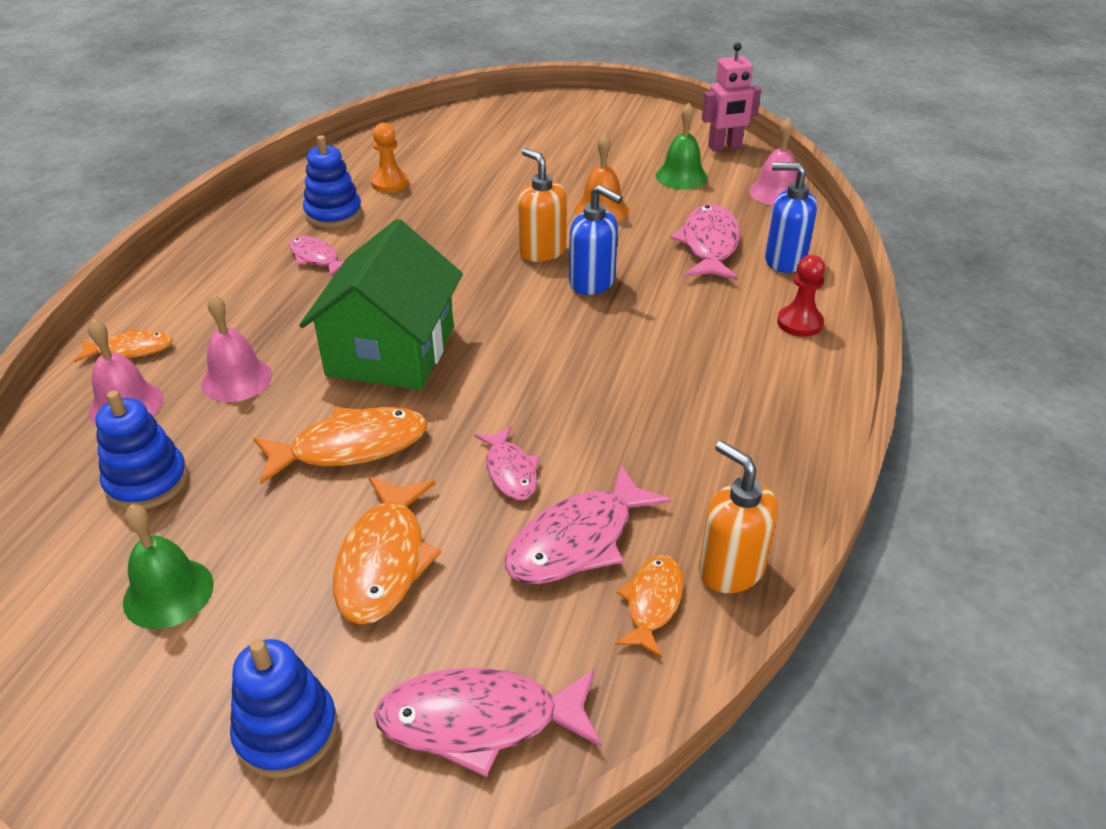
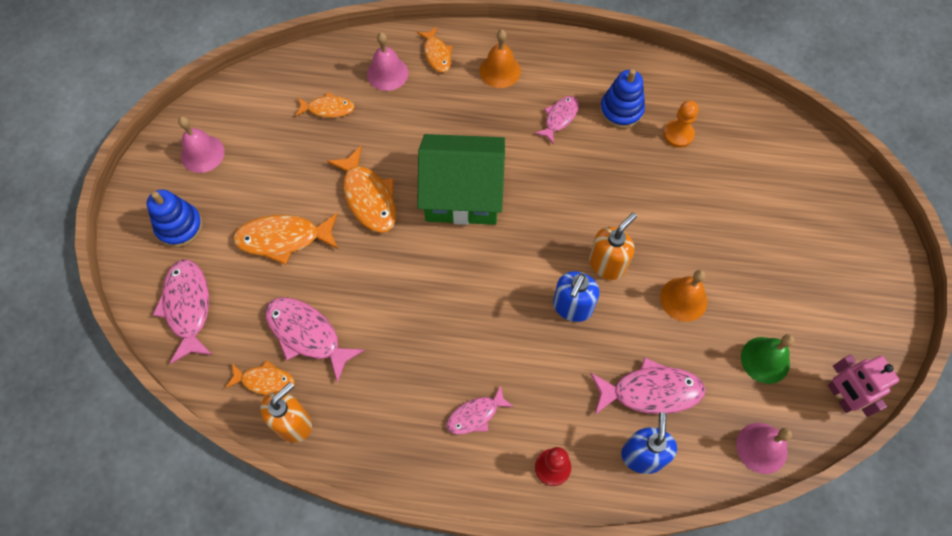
camera: 80 degrees right, 25 degrees up
blue stacking toy [95,390,188,510] -> orange fish [295,92,355,118]
green bell [123,504,214,629] -> none
pink bell [201,295,272,402] -> pink bell moved to [178,116,225,173]
pink fish [474,426,539,500] -> pink fish moved to [446,385,514,435]
none -> orange bell [479,30,521,88]

